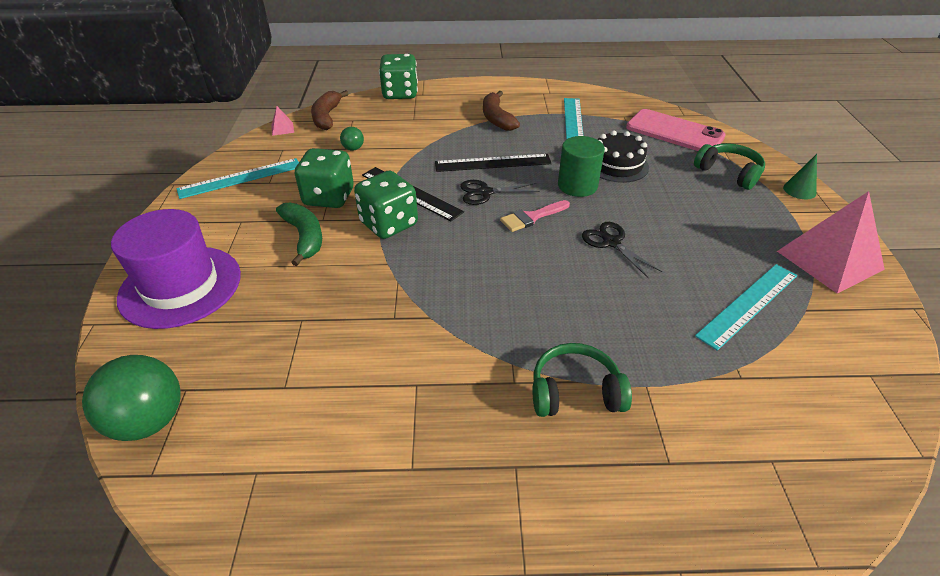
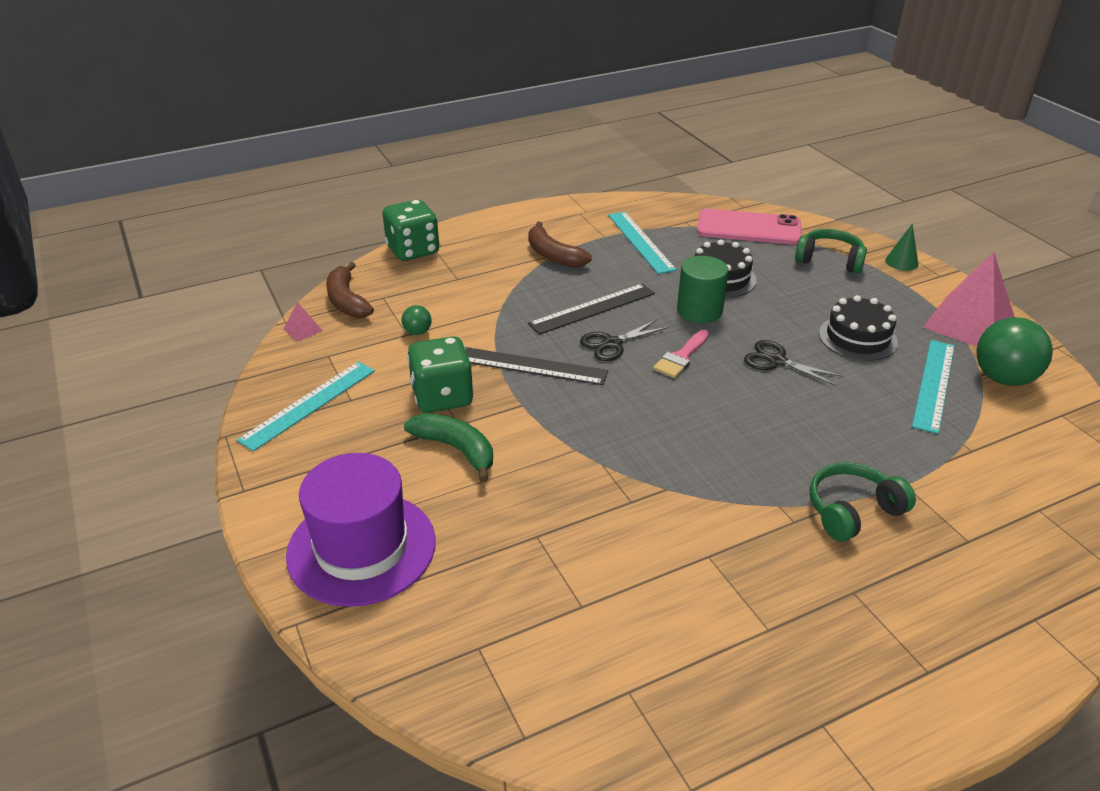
camera: 25 degrees left, 5 degrees down
green ball [82,355,181,441] -> green ball moved to [976,317,1053,386]
green dice [354,170,418,239] -> none
none -> black cake [819,295,898,361]

